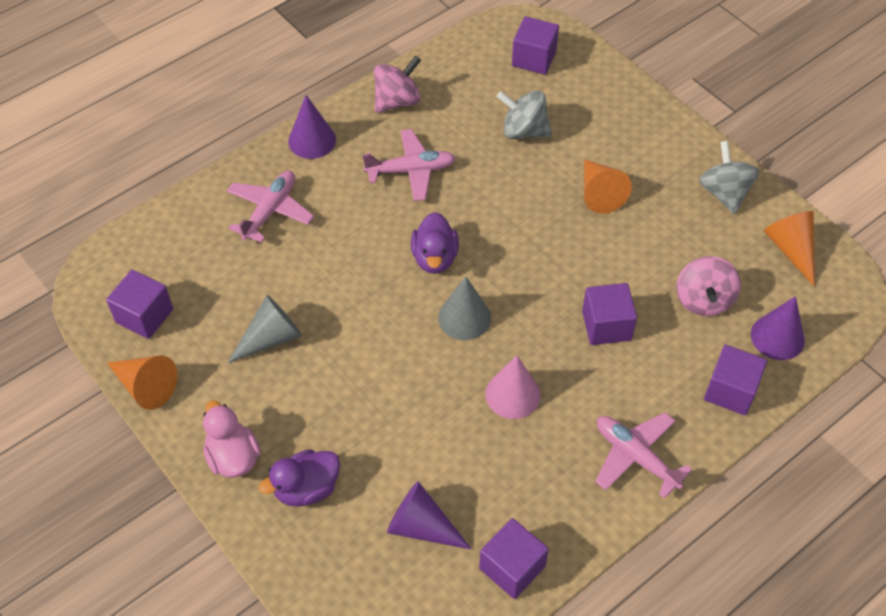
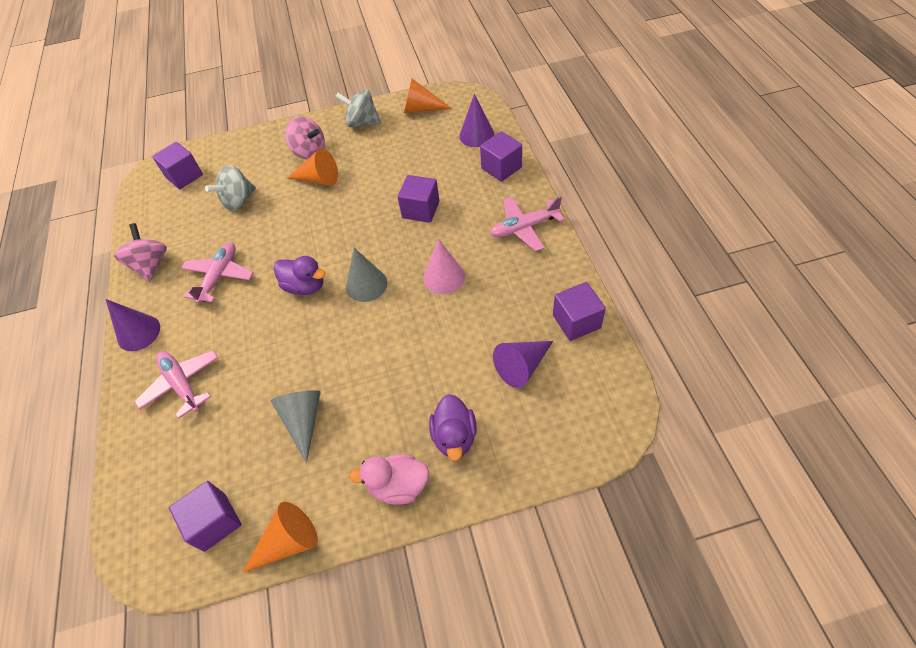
camera: 60 degrees left, 0 degrees up
pink spinning top [676,256,741,316] -> pink spinning top moved to [285,117,325,159]

